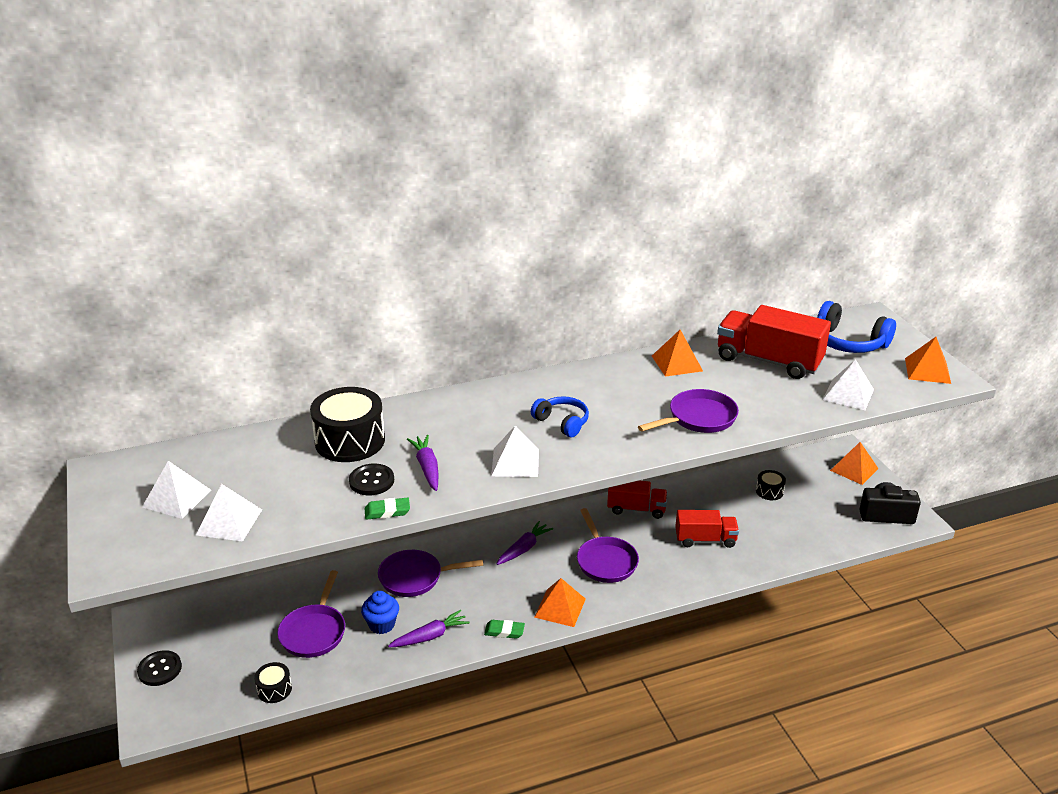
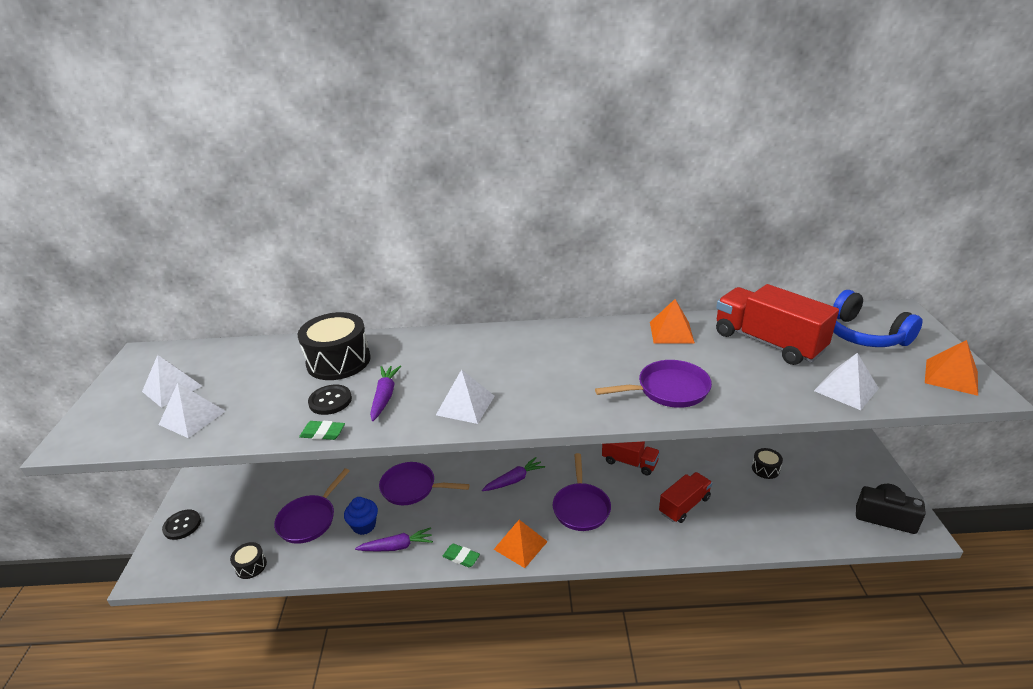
camera: 20 degrees right, 0 degrees up
blue headphones [531,396,589,437] -> none
red truck [675,510,739,548] -> red truck turned 60 degrees counterclockwise [659,472,712,523]
orange pyramid [830,442,879,485] -> none

